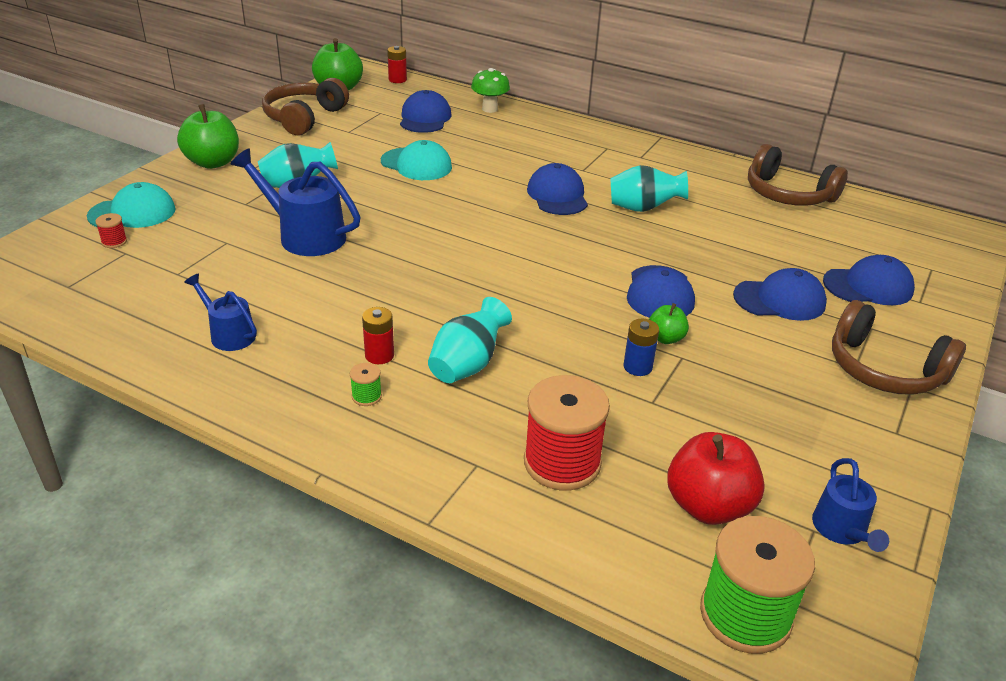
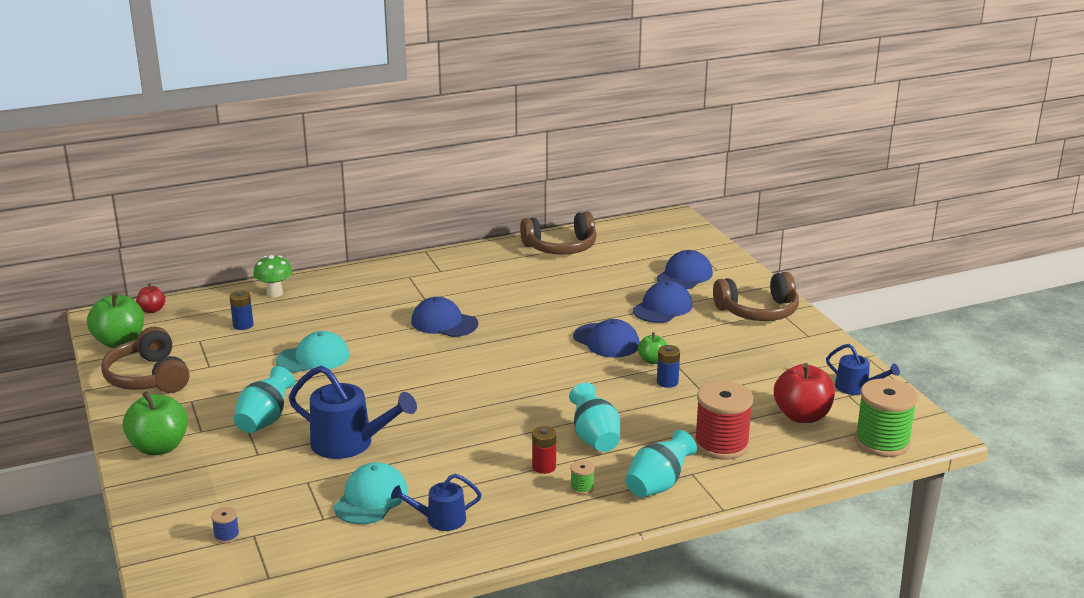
camera: 50 degrees left, 10 degrees down
turquoise cap [87,182,176,228] -> turquoise cap moved to [334,462,408,524]
red spool [95,213,127,248] -> blue spool [211,507,240,543]
blue watering can [231,148,361,256] -> blue watering can turned 135 degrees counterclockwise [289,366,417,459]
red battery [387,46,407,83] -> red apple [136,284,165,313]
blue cap [400,90,451,133] -> blue battery [229,290,253,330]
turquoise vase [610,165,688,212] -> turquoise vase moved to [625,430,697,497]

